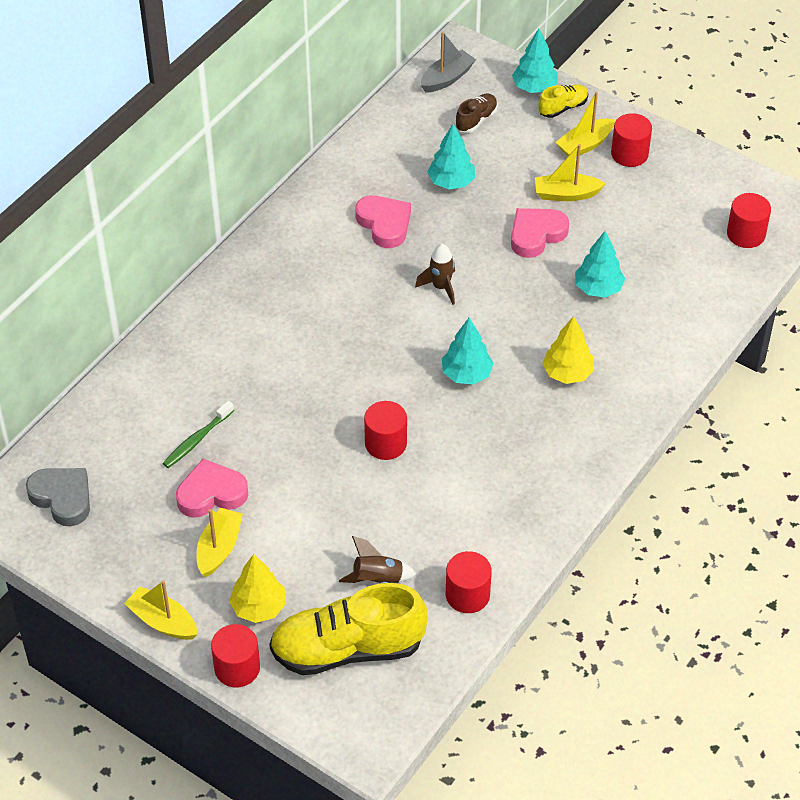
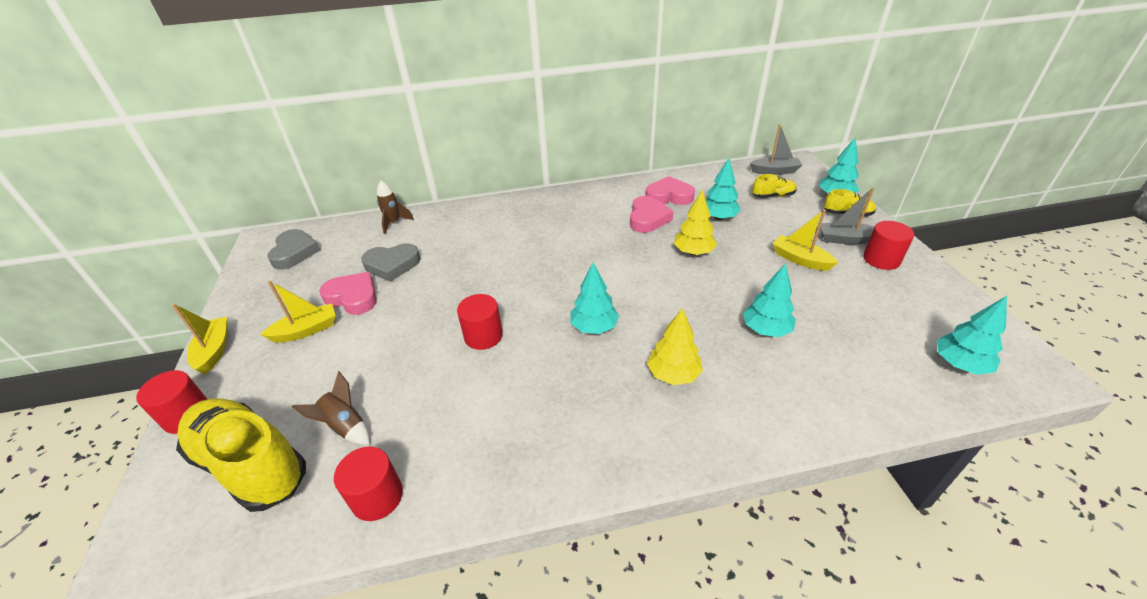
camera: 45 degrees right, 10 degrees down
green toothbrush [163,401,234,468] -> grey heart [361,243,421,282]
yellow tree [229,554,286,623] -> yellow tree moved to [674,190,717,255]
brown rocket [415,244,455,305] -> brown rocket moved to [377,181,414,234]
brown shoe [455,94,498,133] -> yellow shoe [752,174,797,198]
pink heart [511,208,569,258] -> pink heart moved to [645,176,695,205]
yellow boat [556,92,615,157] -> grey boat [820,187,875,245]
red cylinder [727,193,771,248] -> turquoise tree [937,296,1007,375]

